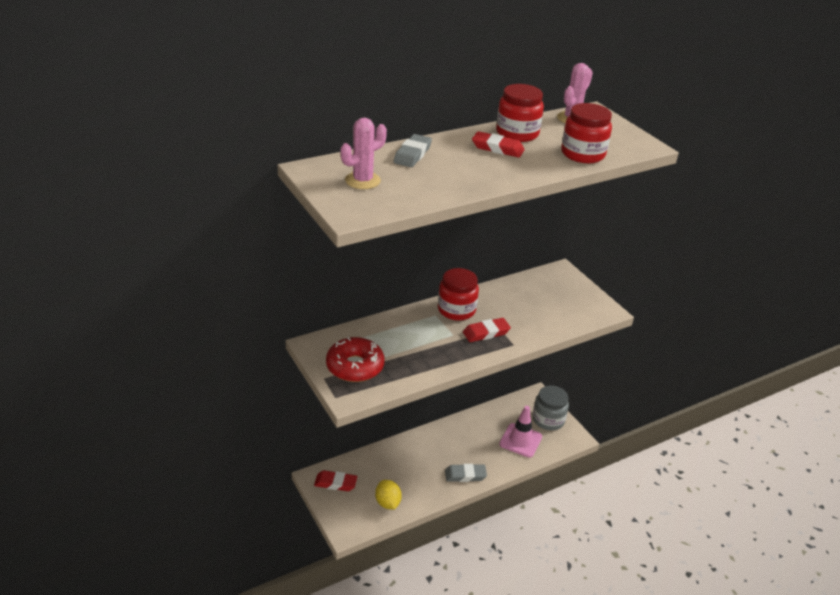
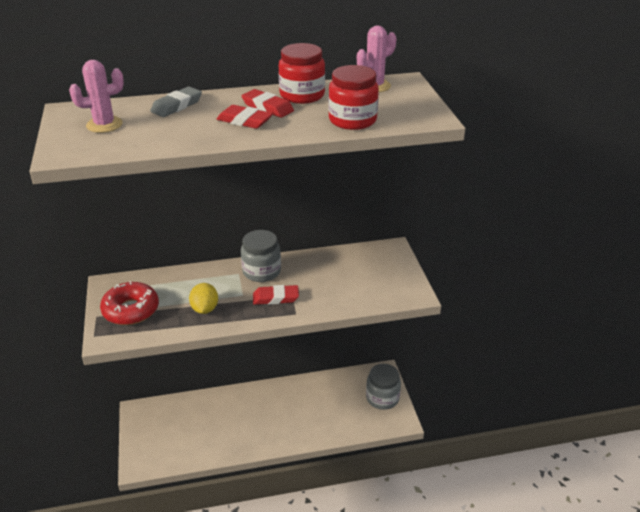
camera: 20 degrees right, 0 degrees up
red eraser [314,470,357,491] -> red eraser moved to [217,105,273,129]
yellow lemon [375,480,402,510] -> yellow lemon moved to [189,283,218,314]
red jar [438,268,479,321] -> grey jar [241,230,281,282]
grey eraser [445,464,487,482] -> none
pink traffic cone [499,406,542,458] -> none

